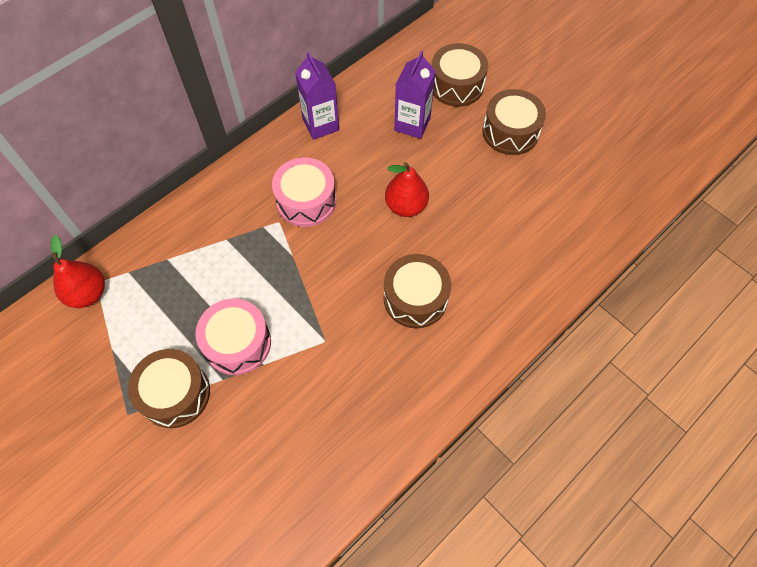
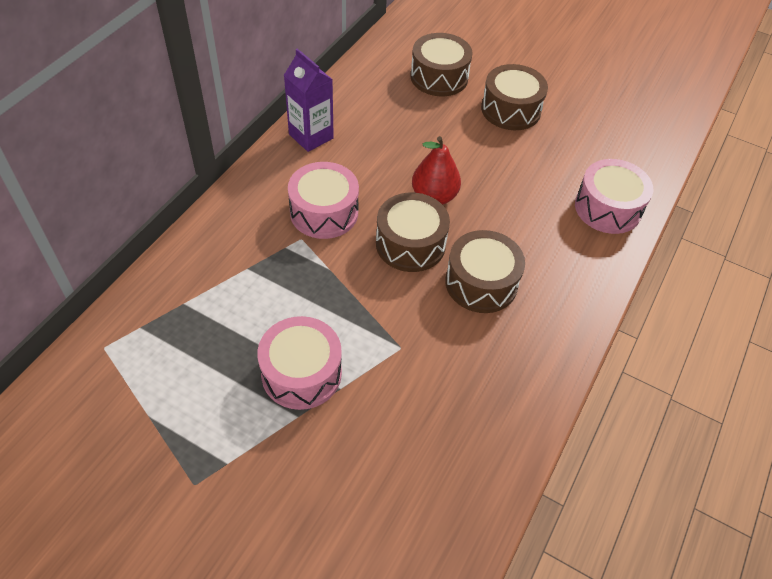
camera: 20 degrees left, 10 degrees down
red pear [51,235,105,308] -> none
brown drum [128,349,210,428] -> brown drum moved to [376,192,450,272]
purple carton [394,51,436,139] -> none
none -> pink drum [575,159,653,234]

